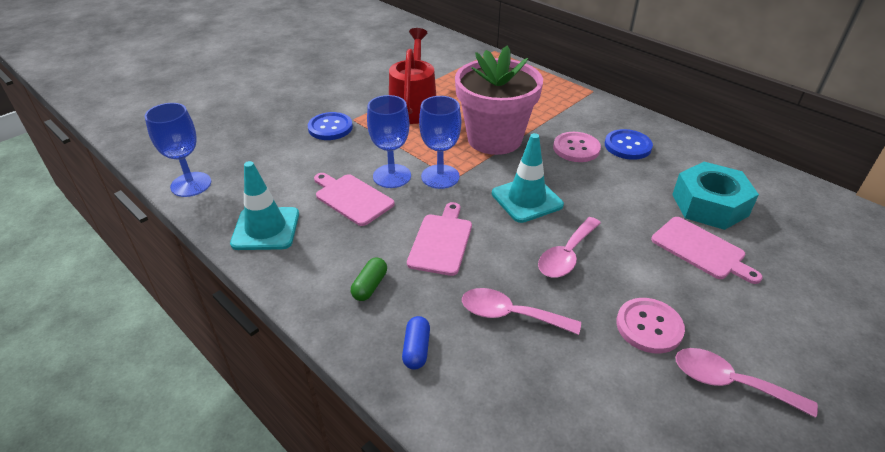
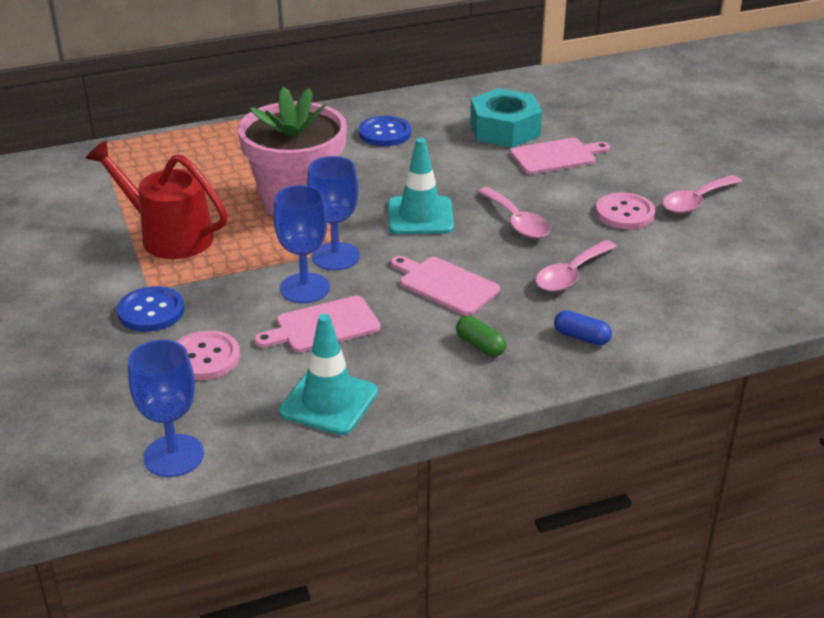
camera: 65 degrees left, 5 degrees down
pink button [553,132,601,162] -> pink button moved to [177,330,240,380]

